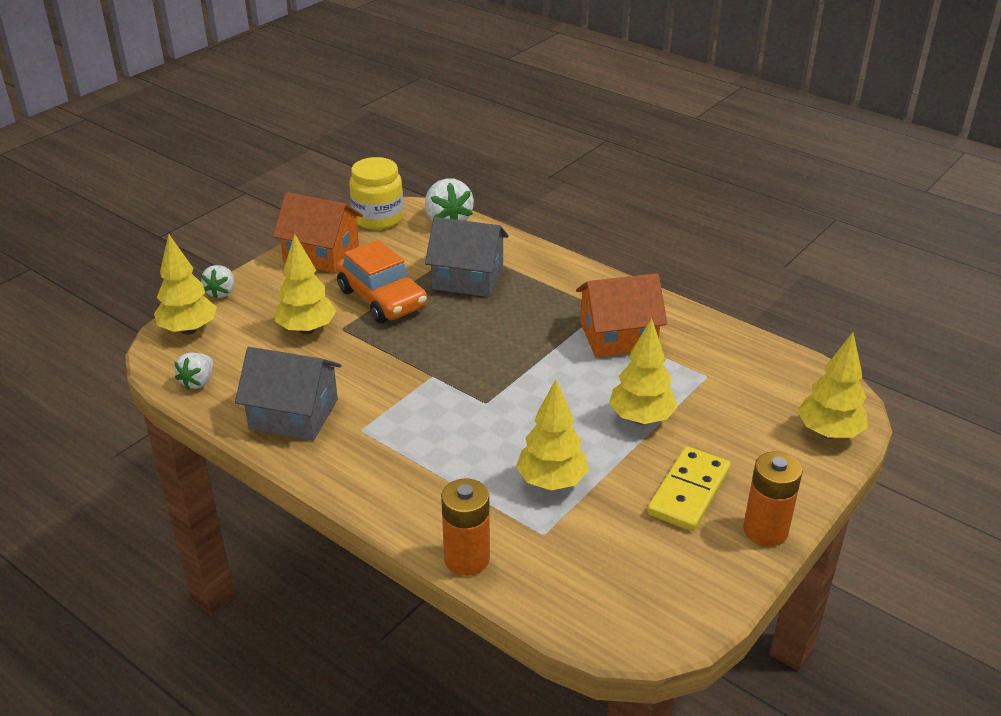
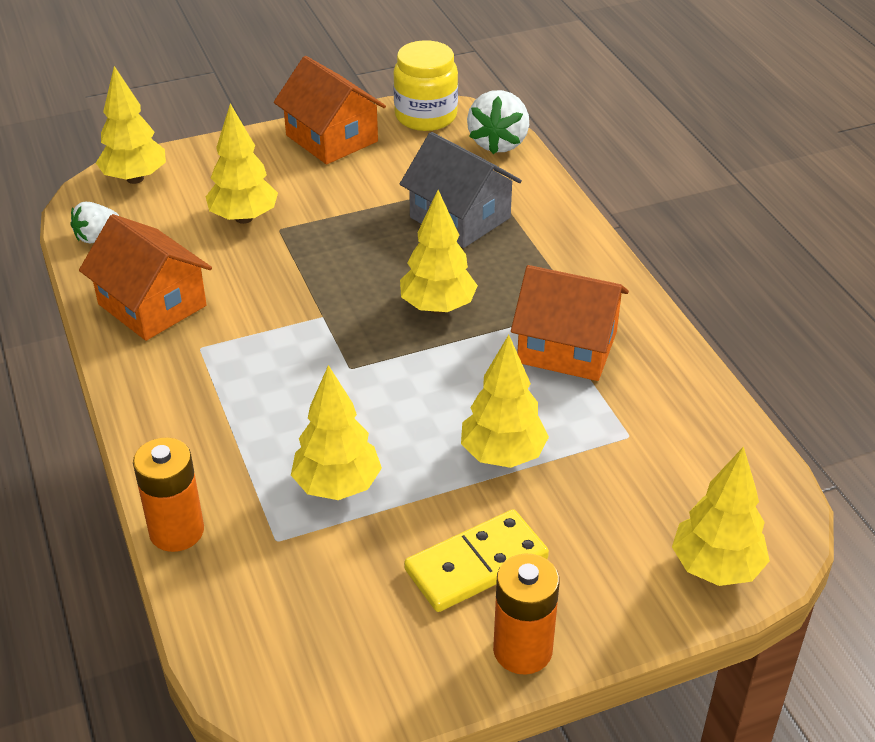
camera: 30 degrees right, 5 degrees up
white strawberry [201,265,235,299] -> none
grey house [235,347,342,441] -> orange house [79,214,212,341]
orange car [336,240,427,323] -> none
none -> yellow tree [400,190,478,314]

